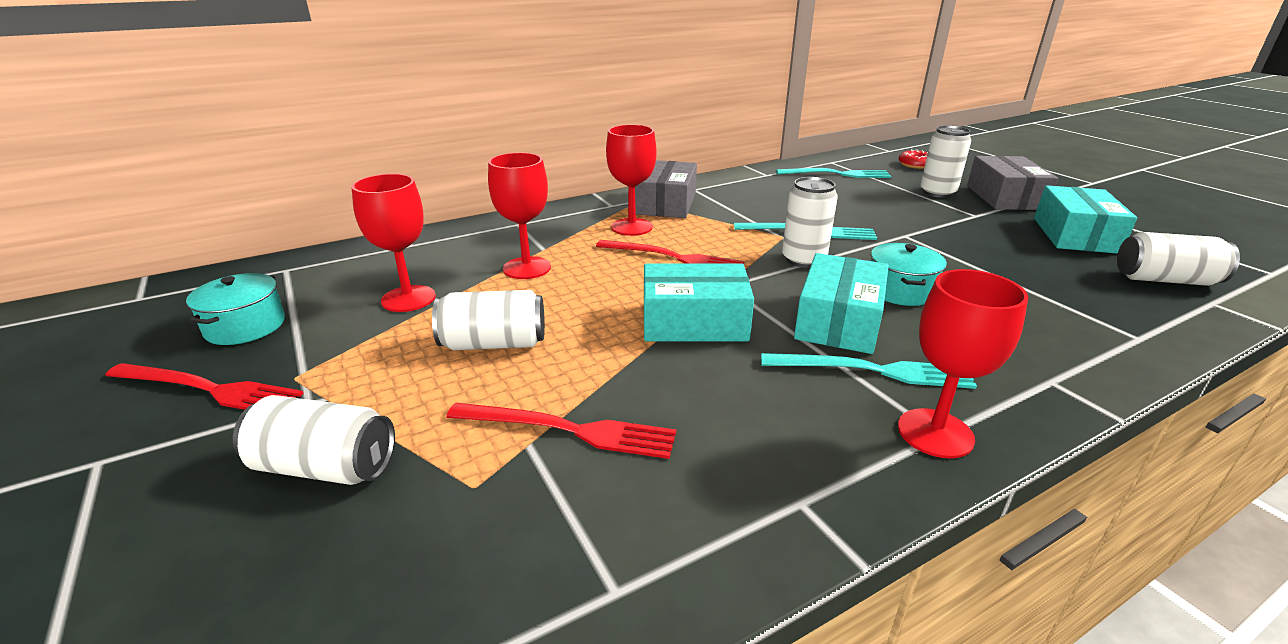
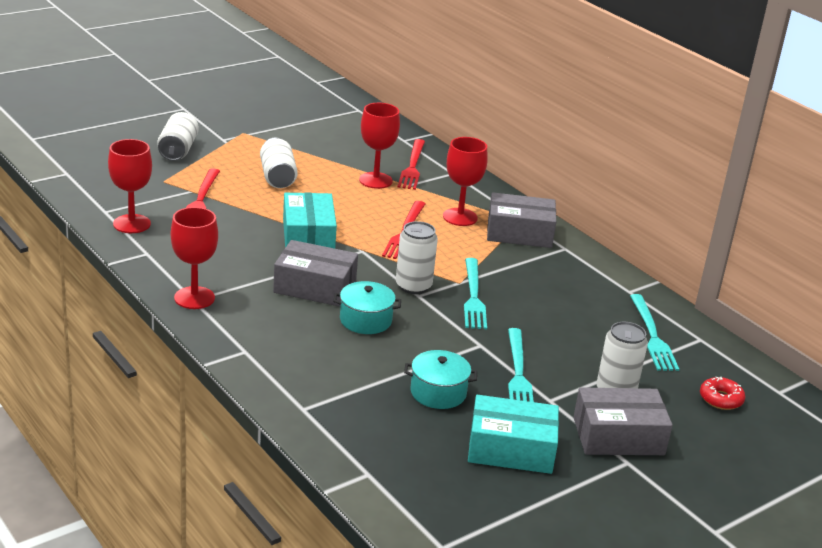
camera: 80 degrees right, 0 degrees up
red fork [105,363,304,410] -> red fork moved to [397,139,425,190]
turquoise pot [186,273,285,345] -> turquoise pot moved to [404,350,477,409]
red goblet [351,174,436,312] -> red goblet moved to [108,139,152,233]
turquoise fork [761,353,977,389] -> turquoise fork moved to [508,328,534,402]
turquoise box [794,253,889,354] -> grey box [273,240,358,307]
white can [1117,232,1240,286] -> none

